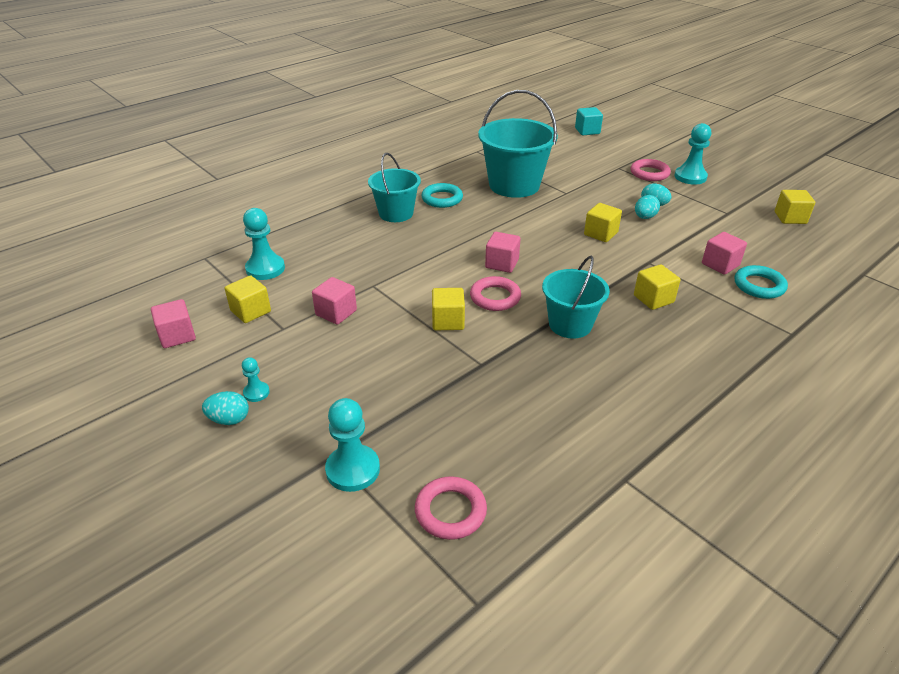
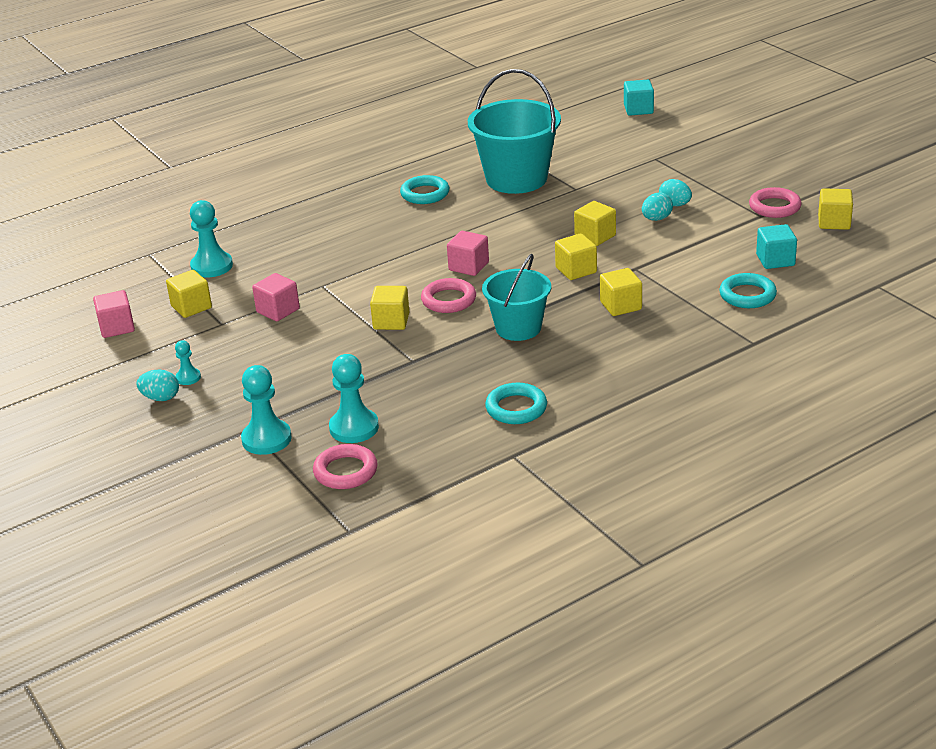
camera: 10 degrees right, 5 degrees down
turquoise bucket [368,153,421,222] -> none
pink ring [631,159,671,181] -> pink ring moved to [749,187,802,218]
turquoise pawn [674,123,711,184] -> turquoise pawn moved to [329,354,379,443]
pink cube [702,232,747,275] -> none
none -> turquoise ring [485,383,547,424]
none -> yellow cube [555,233,597,280]
none -> turquoise cube [756,224,797,269]

